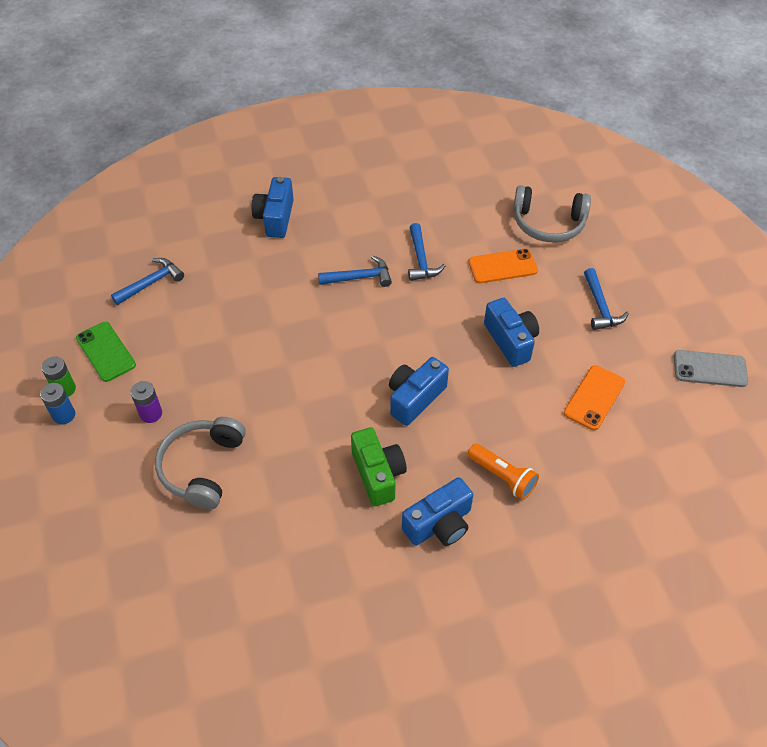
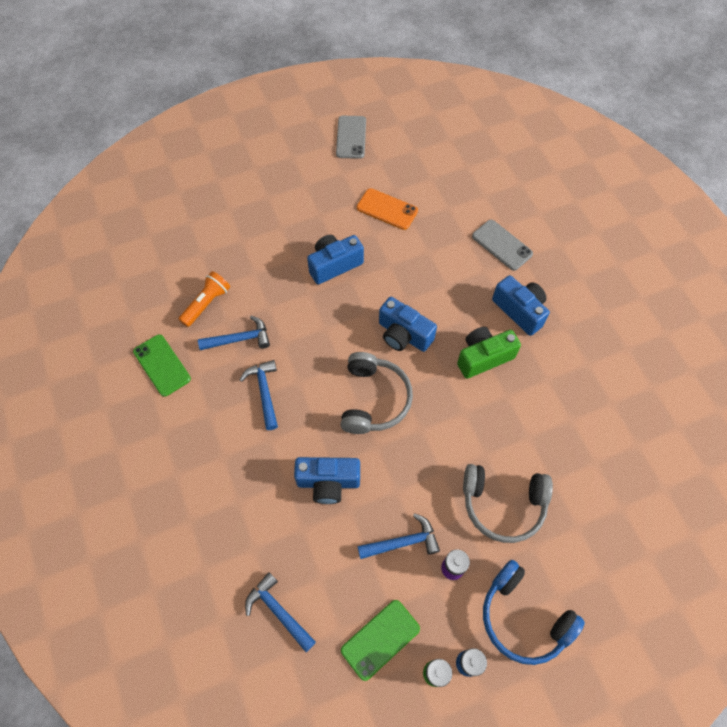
camera: 95 degrees left, 10 degrees up
blue camera [252,177,294,238] -> blue camera moved to [294,457,360,504]
orange phone [468,248,538,283] -> none
orange flashlight [468,443,539,500] -> orange flashlight moved to [179,271,230,327]
grey headphones [513,185,591,243] -> grey headphones moved to [340,352,413,434]
blue hammer [584,268,629,330] -> blue hammer moved to [358,513,440,559]
none -> green phone [133,335,191,397]
none -> grey phone [472,220,533,271]
none -> blue headphones [483,560,585,665]

